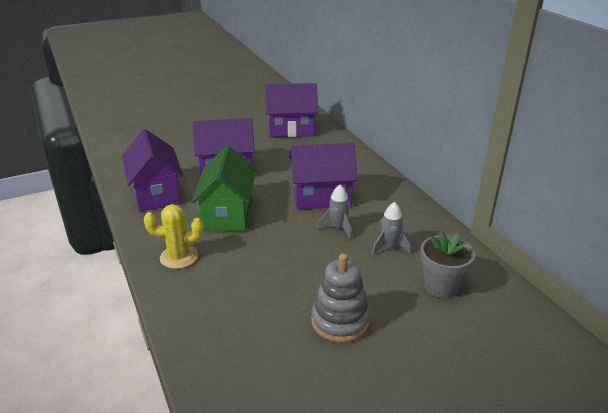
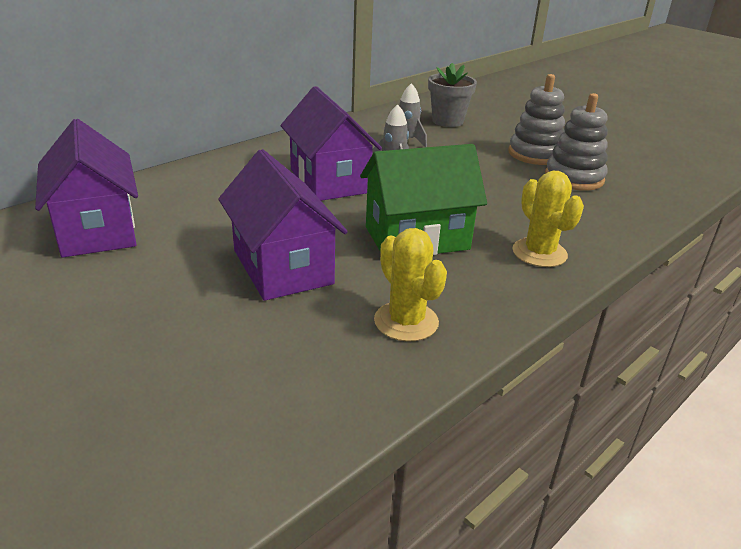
camera: 110 degrees left, 0 degrees up
purple house [122,129,183,212] -> yellow cactus [374,228,447,342]
none -> grey stacking toy [545,93,608,191]

